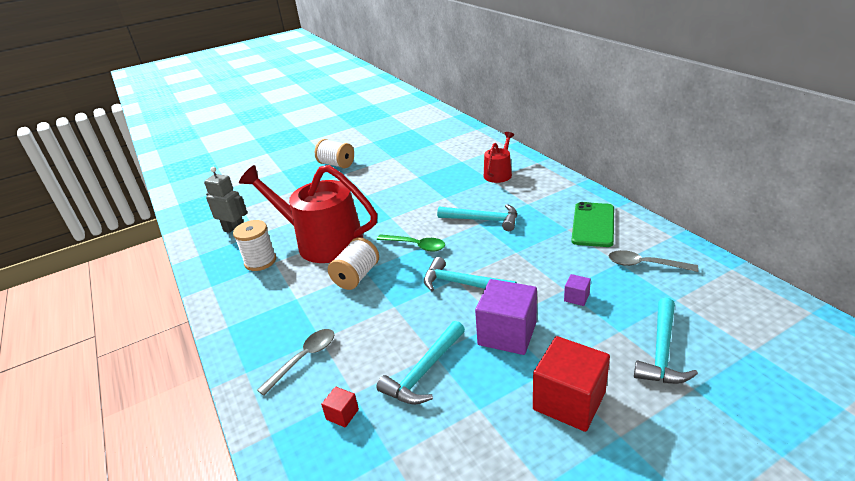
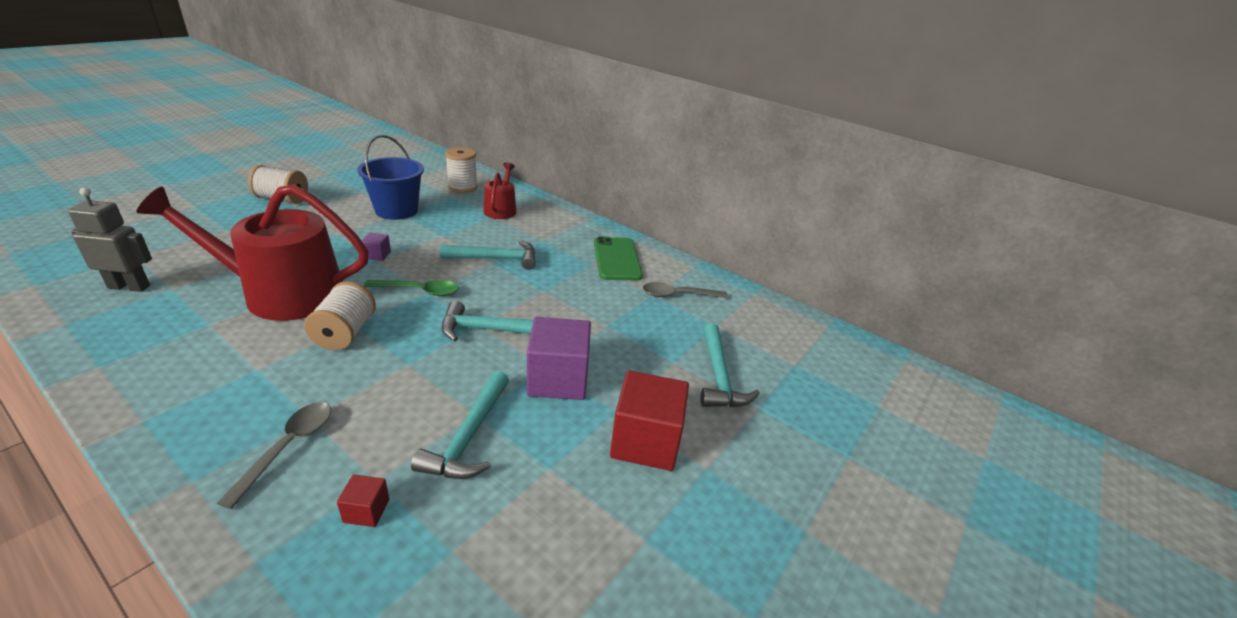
camera: 30 degrees left, 0 degrees up
white spool [233,220,276,271] -> white spool moved to [445,147,478,193]
purple cube [564,274,591,306] -> purple cube moved to [361,233,391,261]
none -> blue bucket [357,135,424,220]

